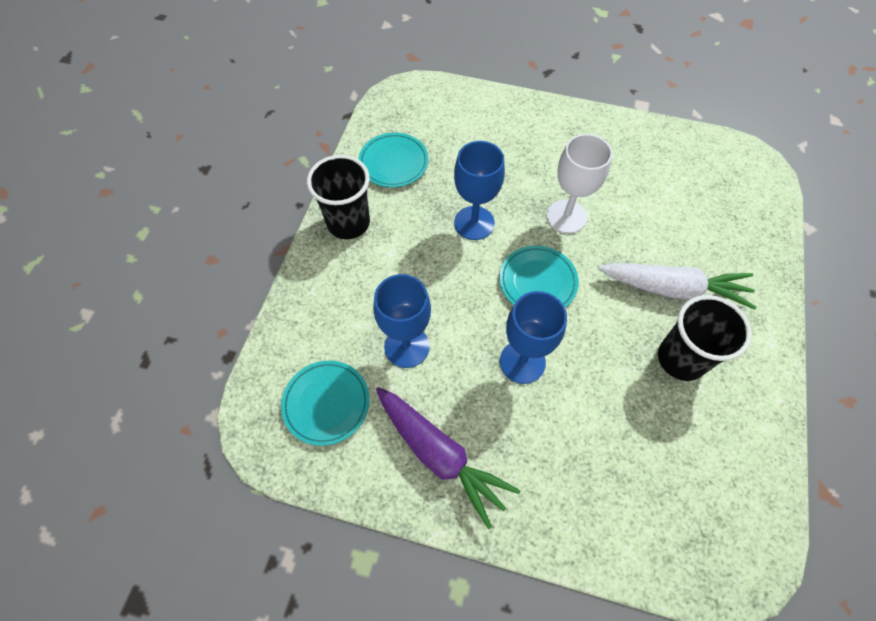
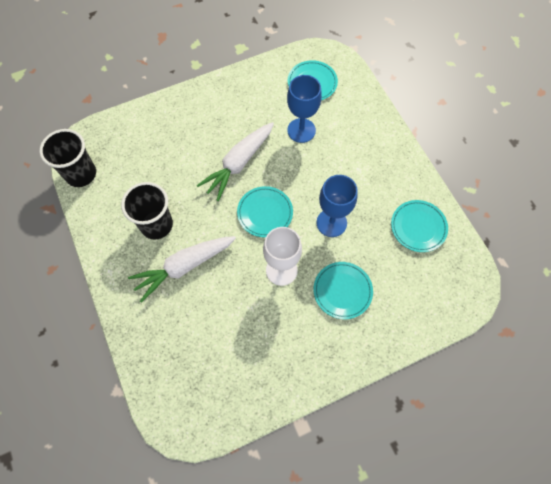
camera: 140 degrees right, 5 degrees up
black cup [307,155,370,239] -> black cup moved to [39,129,96,187]
purple carrot [376,387,520,529] -> none
blue goblet [500,291,567,384] -> white carrot [197,122,274,201]
none -> turquoise plate [314,262,373,319]

